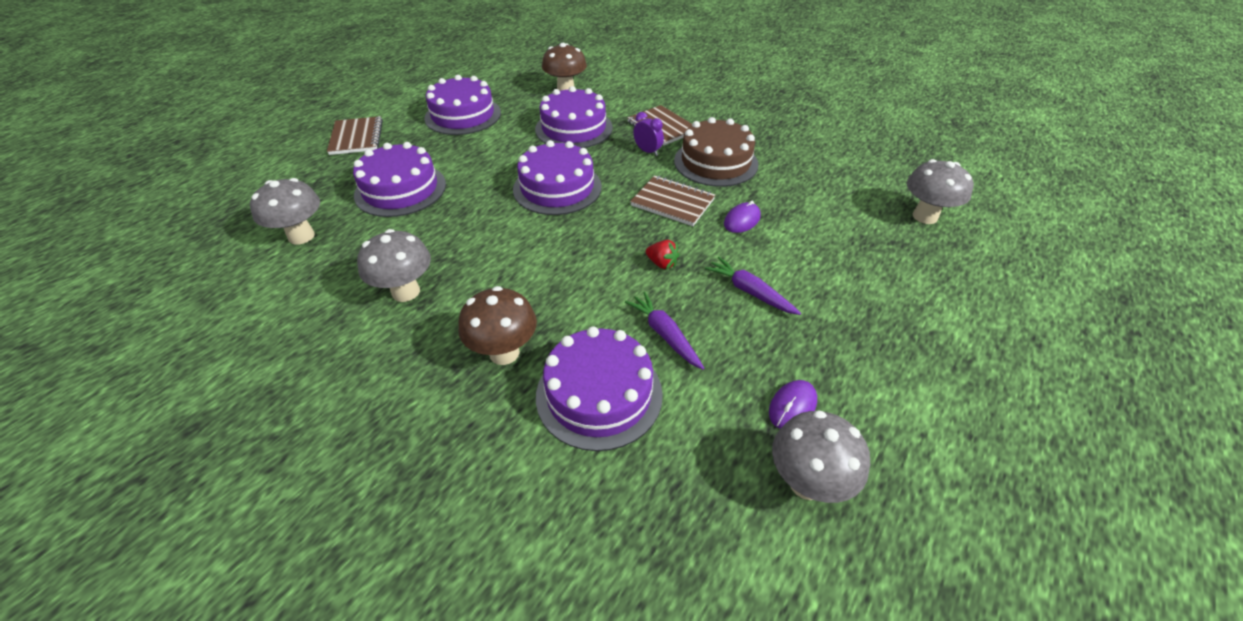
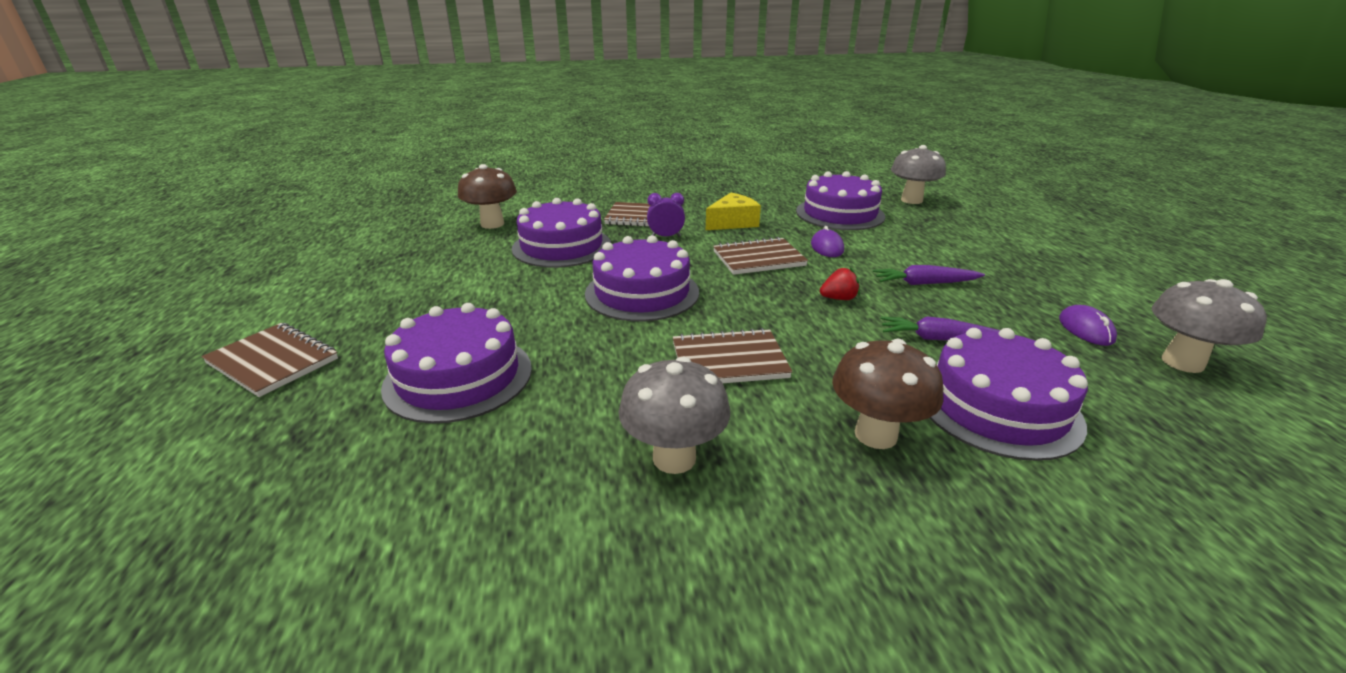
camera: 45 degrees left, 15 degrees down
grey mushroom [250,178,320,245] -> none
purple cake [424,75,501,135] -> purple cake moved to [796,171,885,230]
brown cake [674,117,759,187] -> yellow cheese [706,192,761,230]
none -> brown notebook [673,328,792,383]

